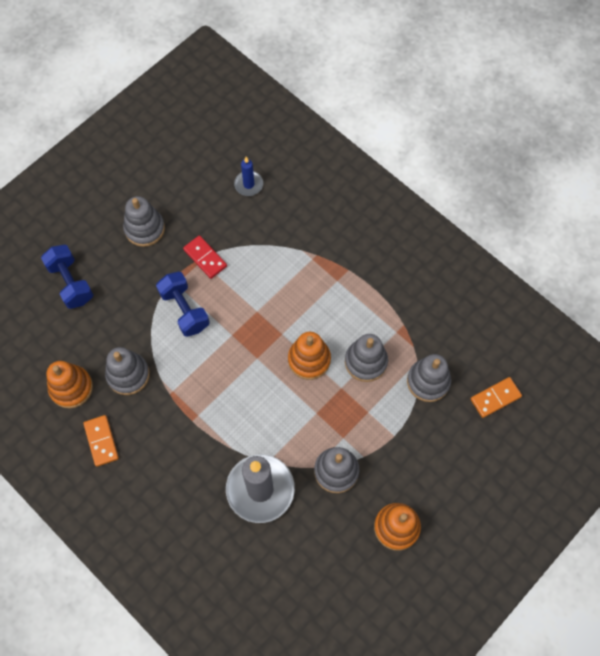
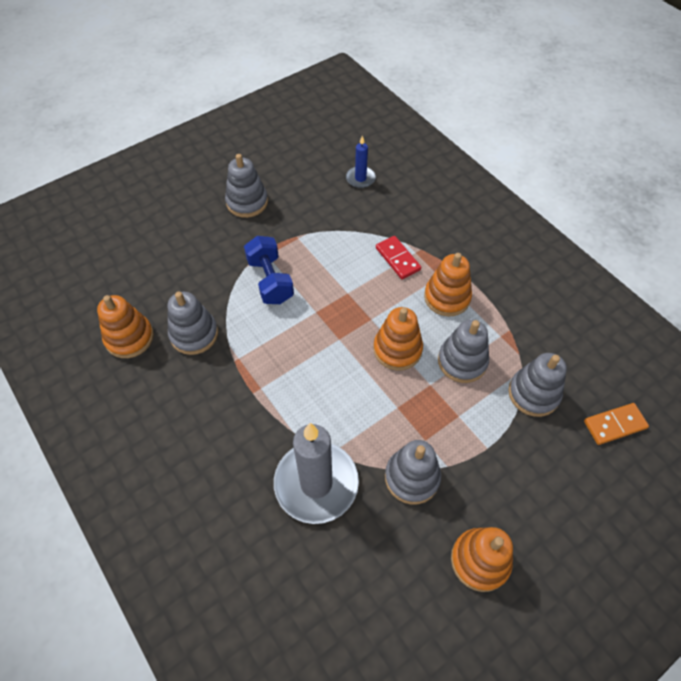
camera: 10 degrees right, 10 degrees down
blue dumbbell [41,245,93,309] -> none
orange domino [83,415,119,467] -> none
red domino [183,235,227,279] -> red domino moved to [376,236,421,279]
none -> orange stacking toy [424,253,472,316]

